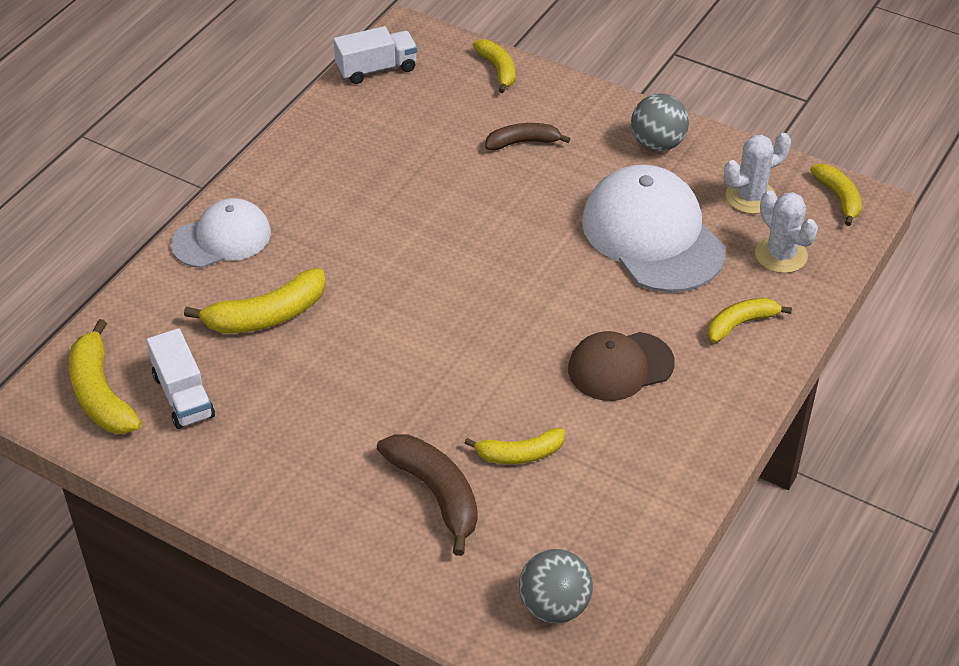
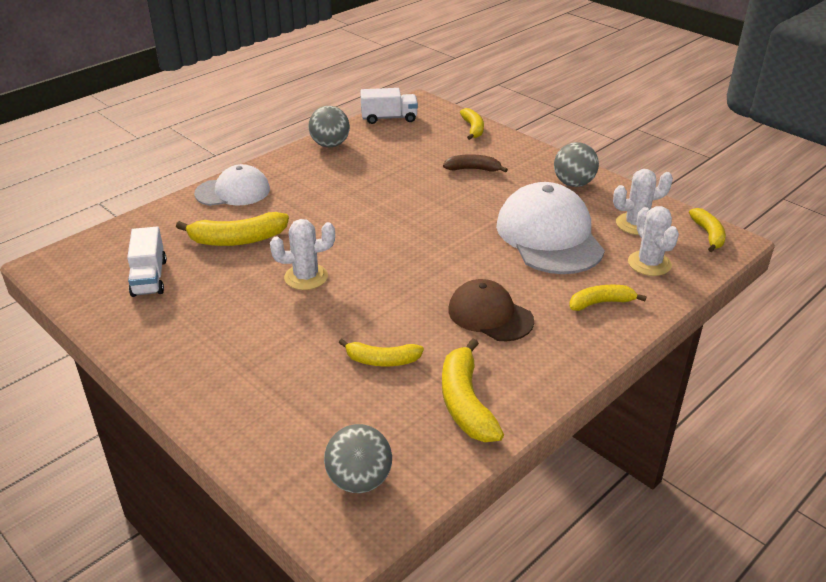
camera: 15 degrees right, 10 degrees down
yellow banana [69,319,142,434] -> yellow banana moved to [442,338,504,442]
brown banana [377,435,478,556] -> none
brown cap [568,331,675,401] -> brown cap turned 45 degrees clockwise [448,279,534,342]
none -> white cactus [270,219,335,290]
none -> grey ball [308,106,350,147]

